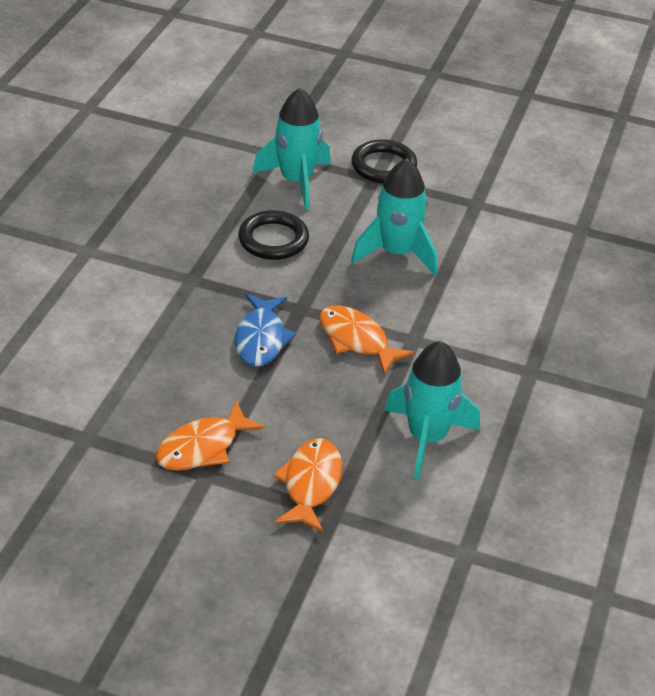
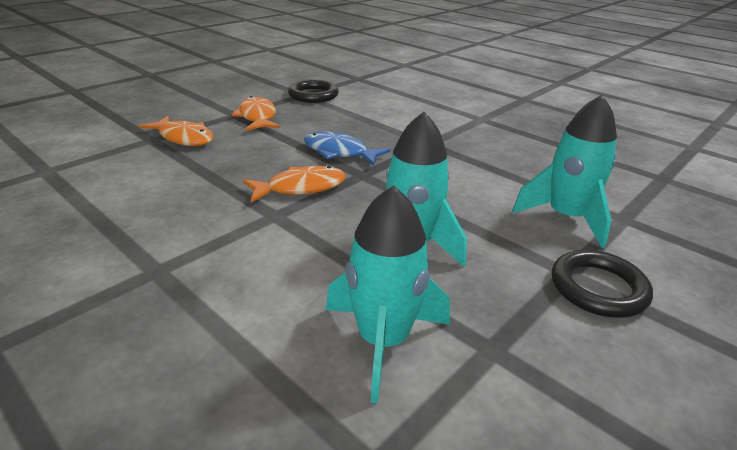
camera: 115 degrees right, 10 degrees down
black ring [238,210,309,260] -> black ring moved to [288,79,339,103]
turquoise rocket [385,341,480,479] -> turquoise rocket moved to [326,185,450,403]

